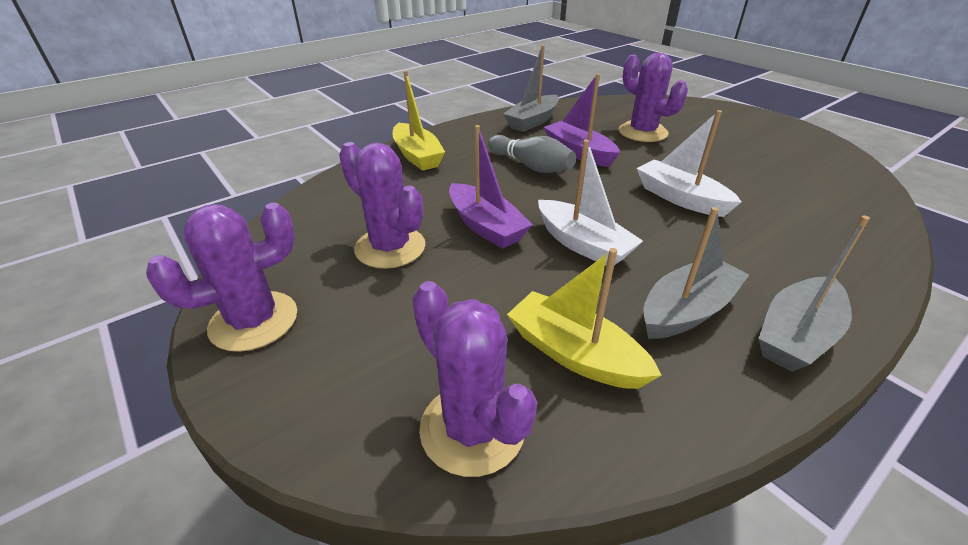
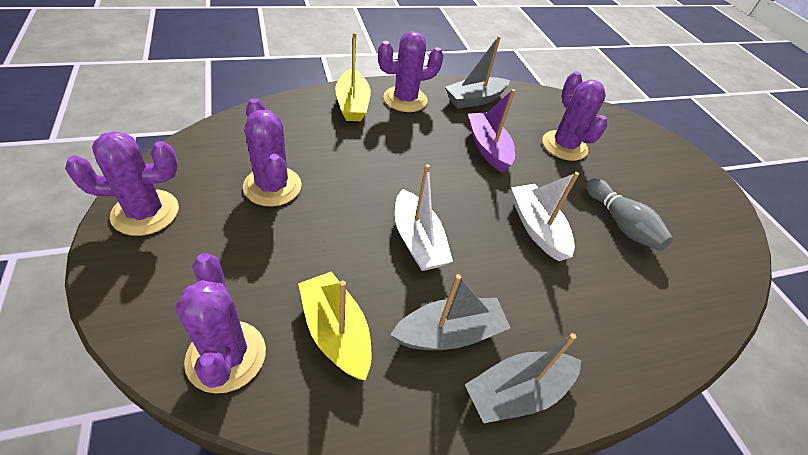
camera: 15 degrees right, 10 degrees up
purple boat [449,125,533,249] -> none
grey bowling pin [488,135,576,173] -> grey bowling pin moved to [586,178,673,251]
none -> purple cactus [378,31,444,112]

